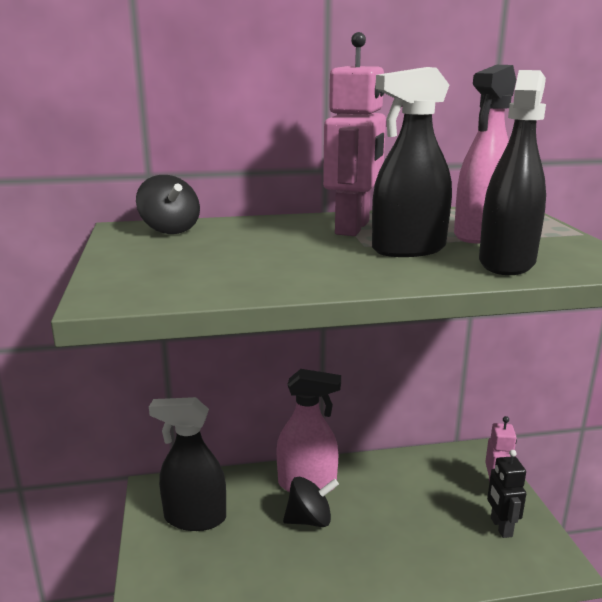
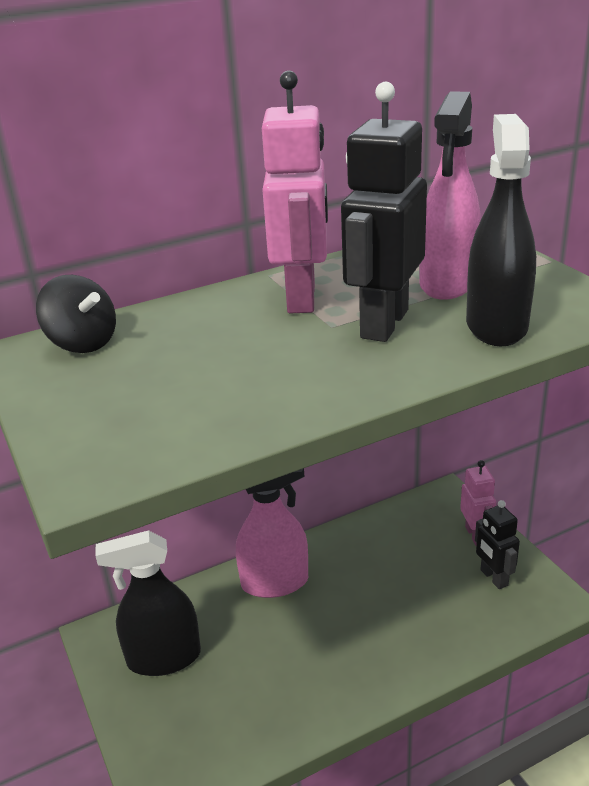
camera: 15 degrees left, 10 degrees up
black spinning top [283,476,339,527] -> none
black spray bottle [372,67,452,257] -> black robot [341,82,427,342]

